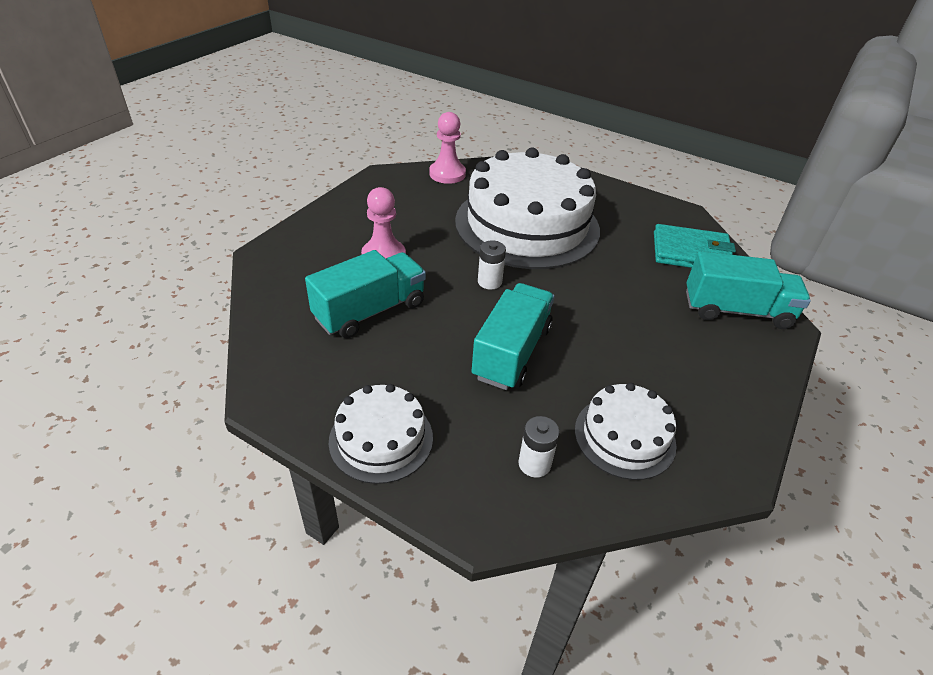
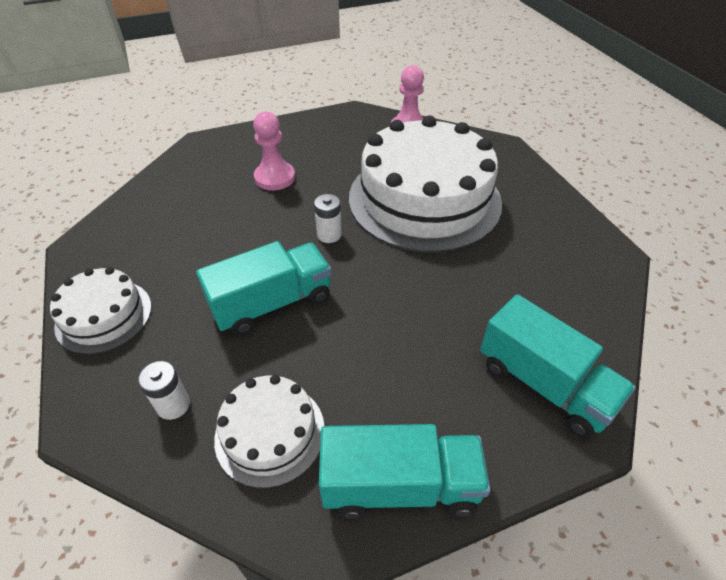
camera: 40 degrees right, 5 degrees up
turquoise truck [305,250,426,338] -> turquoise truck moved to [319,424,491,519]
turquoise wallet [654,224,736,268] -> none

